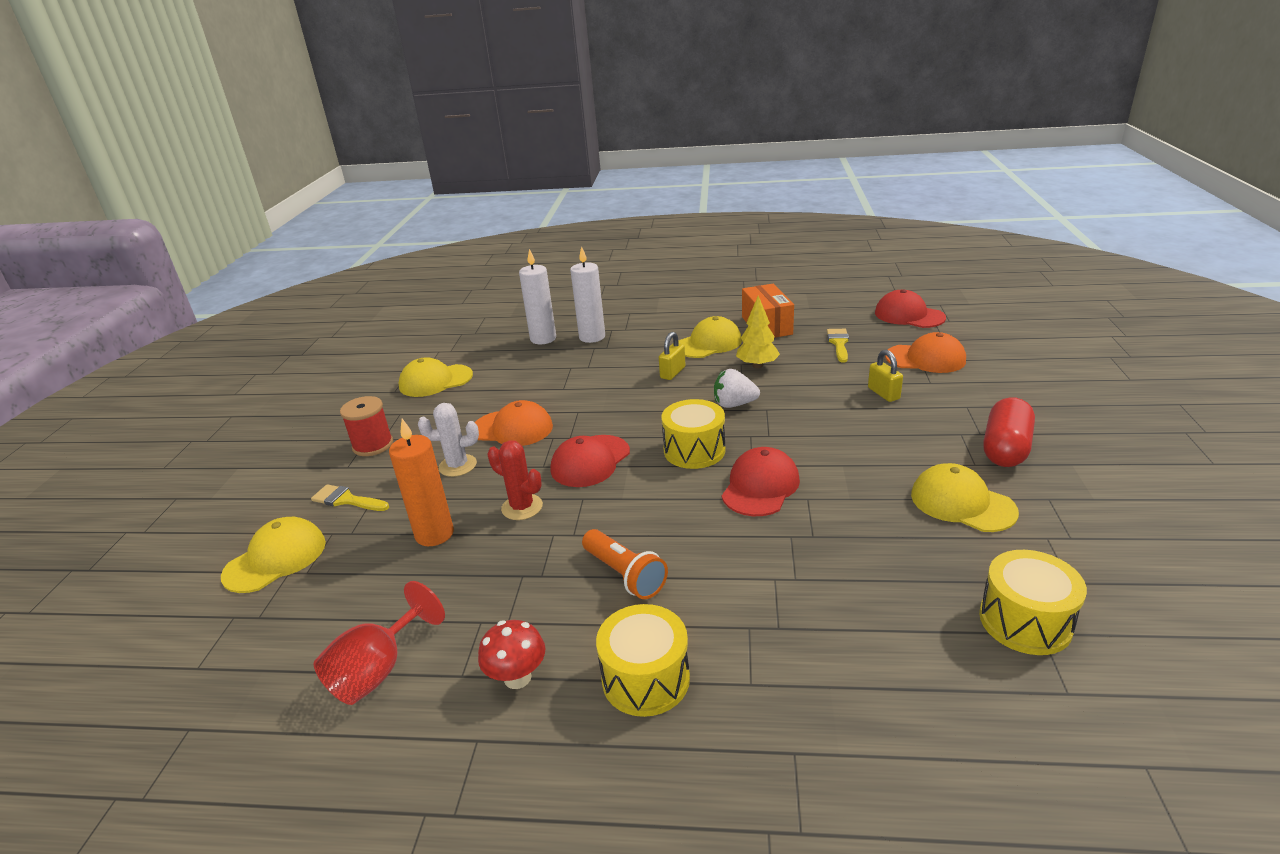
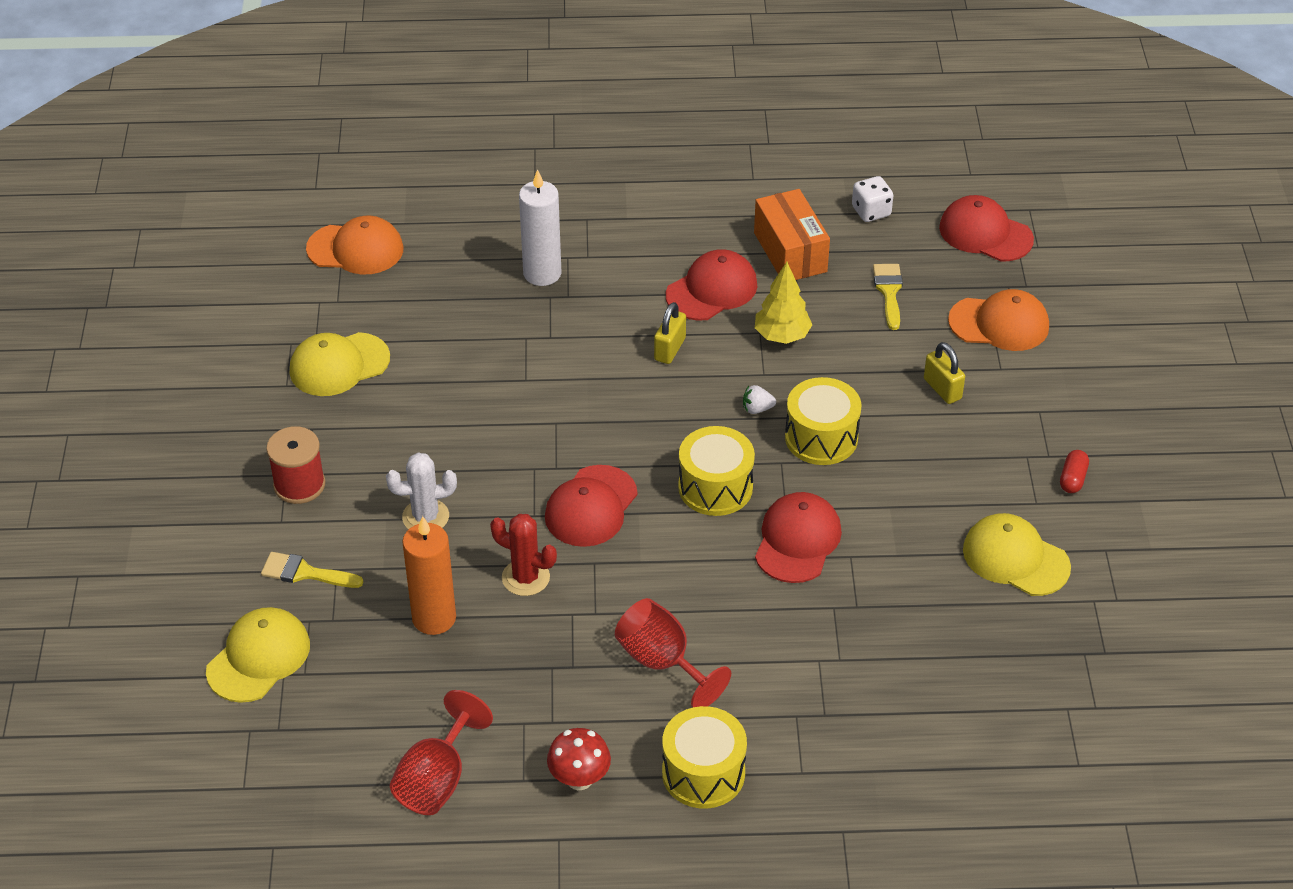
camera: 10 degrees left, 15 degrees up
orange cap [475,400,553,446] -> orange cap moved to [306,216,404,274]
white candle [519,249,556,344] -> none
orange flashlight [582,529,668,599] -> red goblet [615,598,731,707]
yellow cap [678,316,742,358] -> red cap [666,249,758,321]
white strawberry [714,369,760,408] -> white strawberry [743,385,776,414], size x0.58
yellow drum [979,550,1087,655] -> yellow drum moved to [785,377,861,465]
red capsule [983,397,1035,467] -> red capsule [1060,450,1089,493], size x0.48
none -> white dice [852,176,893,222]

